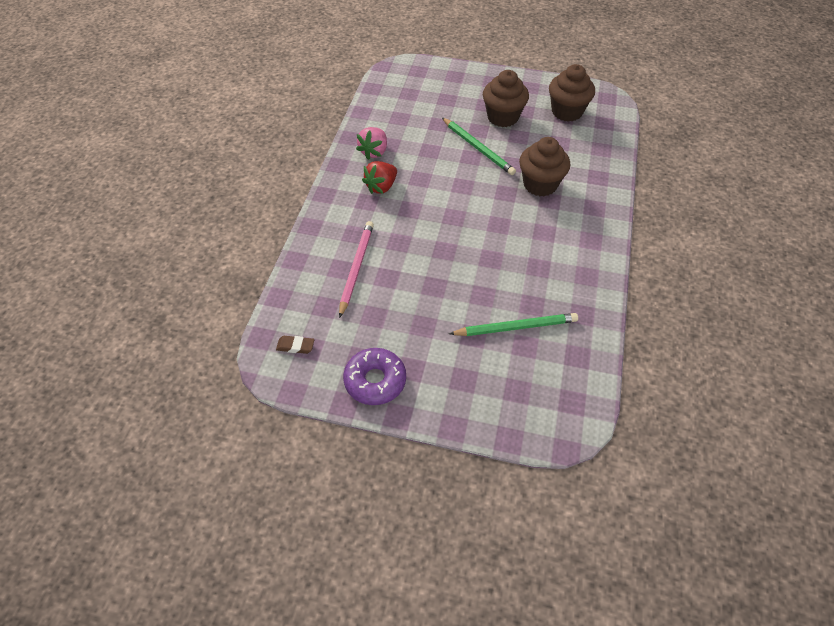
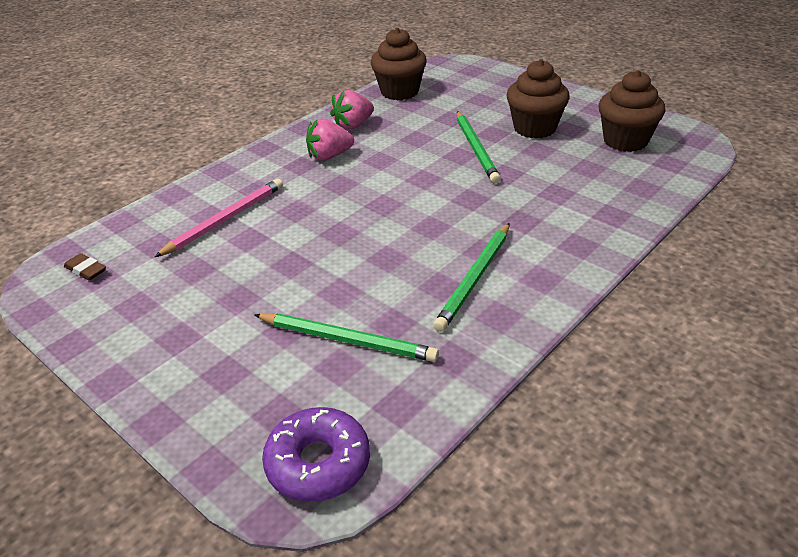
camera: 30 degrees right, 15 degrees down
purple donut [343,348,406,405] -> purple donut moved to [262,407,370,502]
red strawberry [362,161,397,194] -> pink strawberry [306,119,354,160]
brown cupcake [519,137,570,196] -> brown cupcake moved to [371,28,427,100]
none -> green pencil [433,223,510,332]

